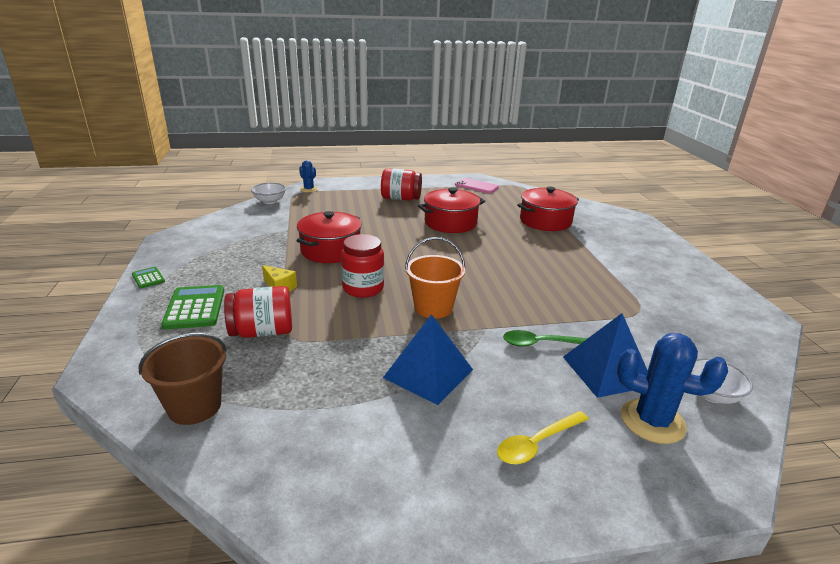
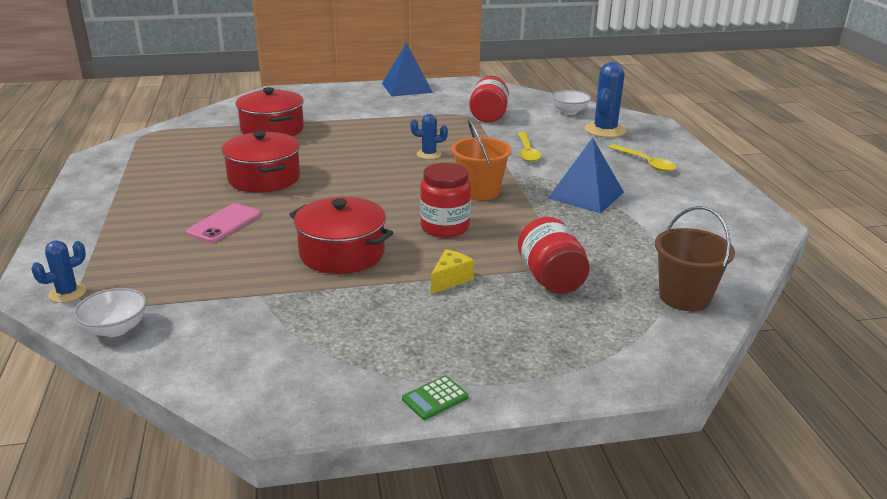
camera: 90 degrees left, 0 degrees up
green calculator [161,285,224,329] -> none
red jar [381,168,422,201] -> red jar moved to [469,76,509,123]
pink phone [455,178,499,193] -> pink phone moved to [186,203,261,243]
green spoon [503,330,588,347] -> yellow spoon [518,132,541,162]
blue pyramid [563,313,648,398] -> blue pyramid moved to [382,43,433,96]
none -> blue cactus [411,114,448,159]

